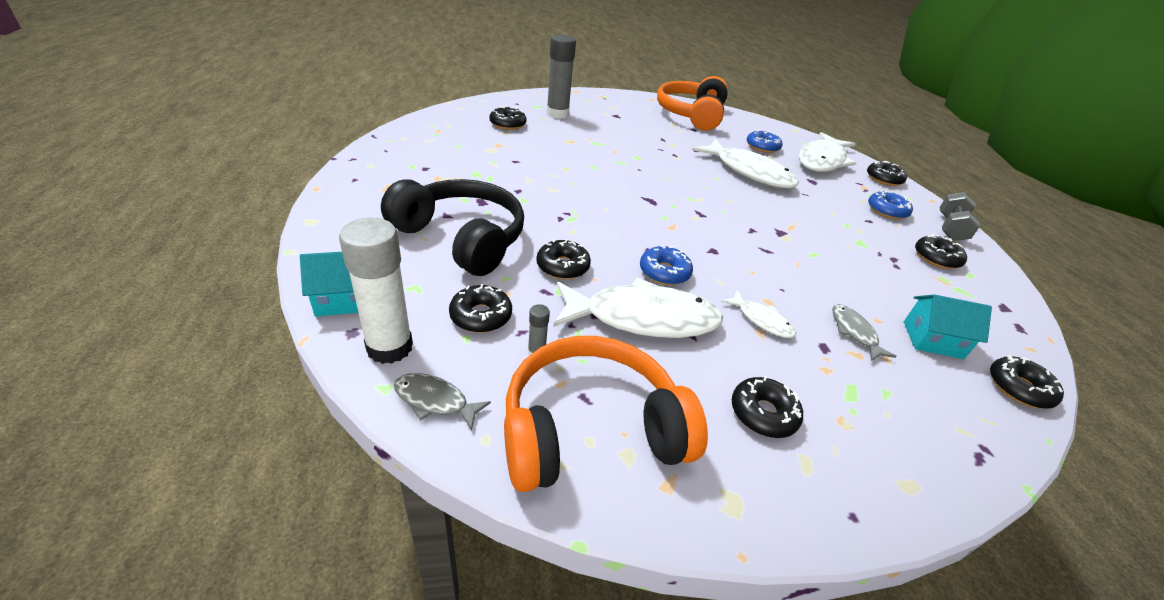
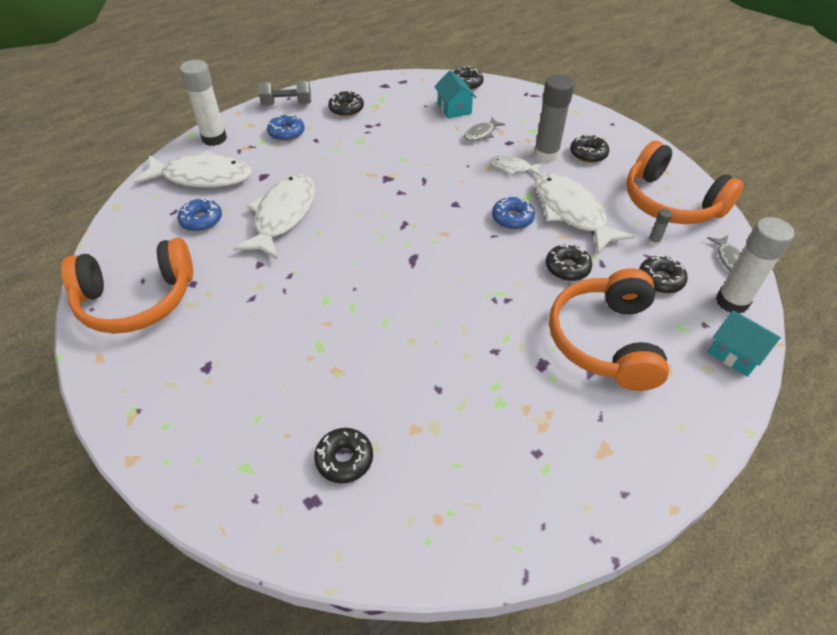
camera: 115 degrees left, 10 degrees up
black headphones [381,179,524,276] -> orange headphones [549,268,669,391]
grey glue stick [546,34,576,119] -> grey glue stick moved to [534,75,574,162]
white fish [721,290,796,338] -> white fish turned 90 degrees counterclockwise [490,156,543,176]
black donut [867,161,907,186] -> white glue stick [180,60,227,146]

